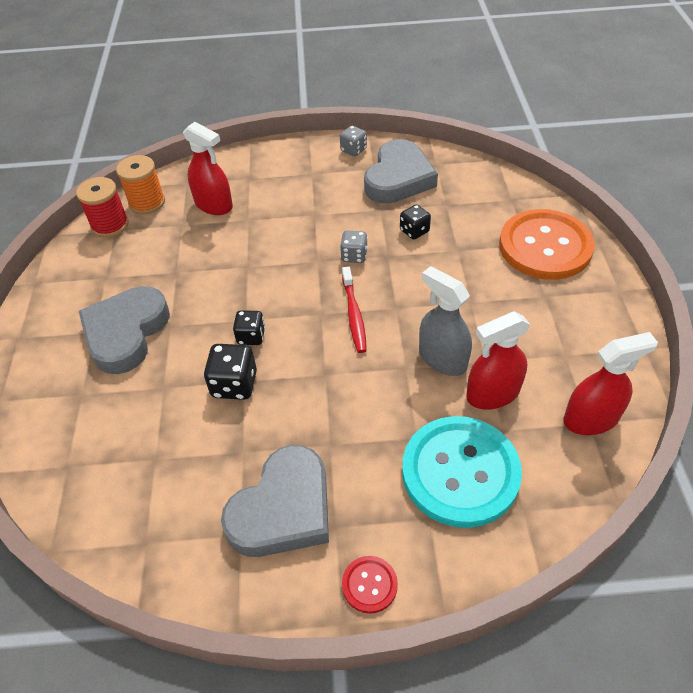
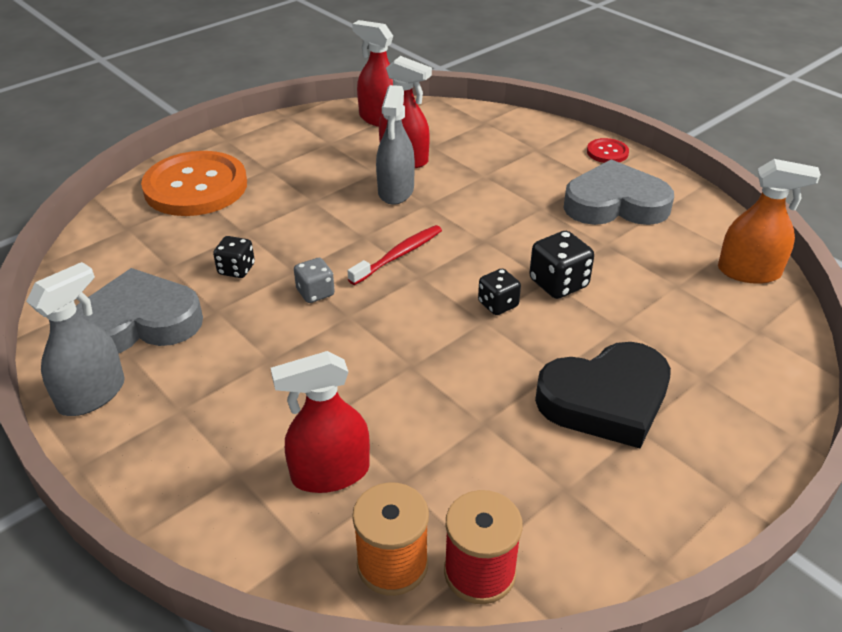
camera: 130 degrees left, 10 degrees down
grey heart [79,286,170,374] -> black heart [535,342,671,448]
red spray bottle [183,122,233,215] -> red spray bottle turned 105 degrees counterclockwise [271,351,370,493]
grey dice [340,126,367,156] -> grey spray bottle [26,262,125,416]
turquoise button [402,416,522,528] -> none
none -> orange spray bottle [718,159,821,284]

